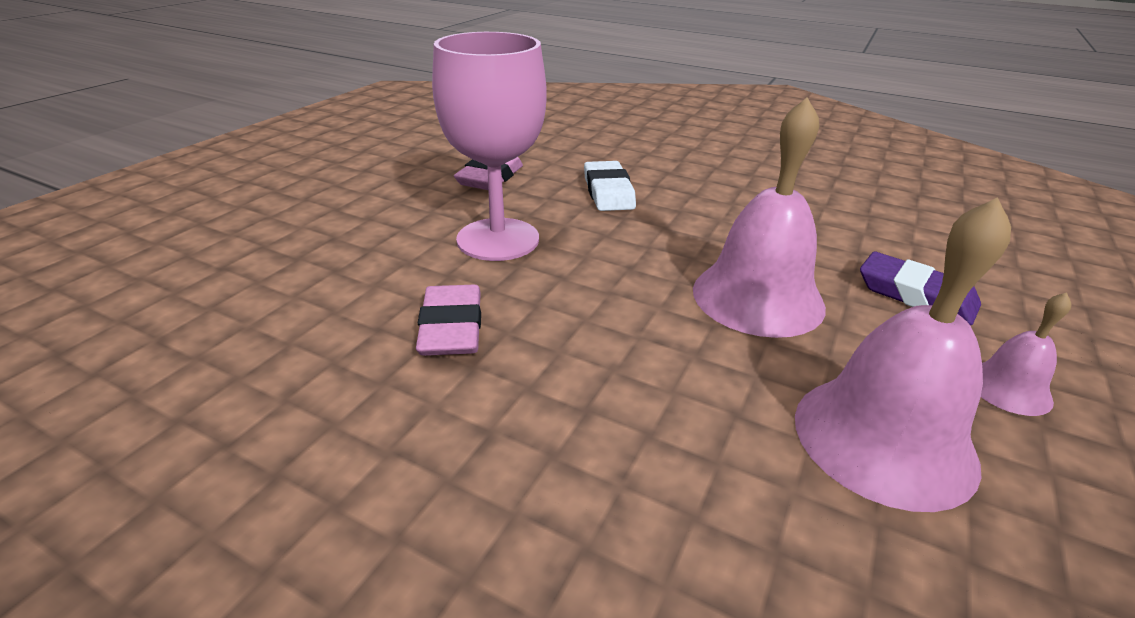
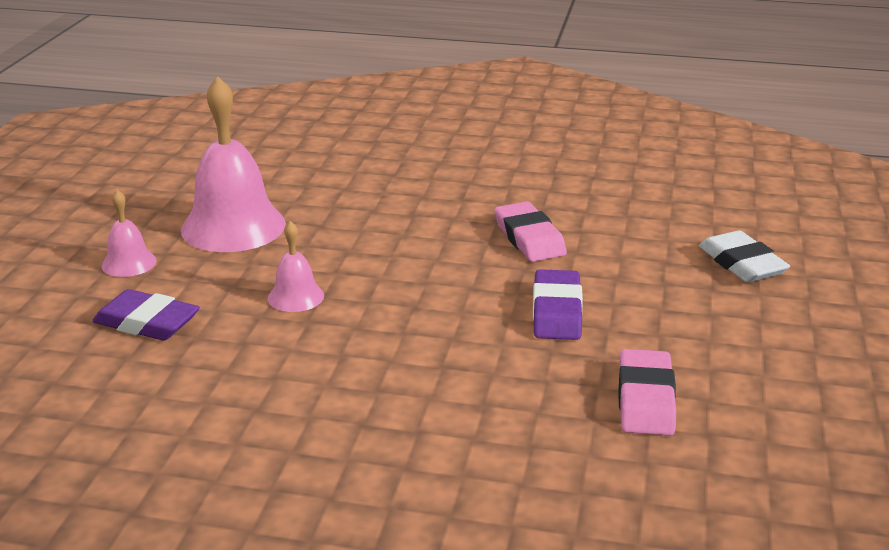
camera: 165 degrees right, 5 degrees down
pink goblet [432,32,547,261] -> purple eraser [533,269,583,340]
white eraser [584,161,636,211] -> white eraser moved to [699,230,790,282]
pink bell [693,97,826,338] -> pink bell [268,221,324,312], size x0.49

